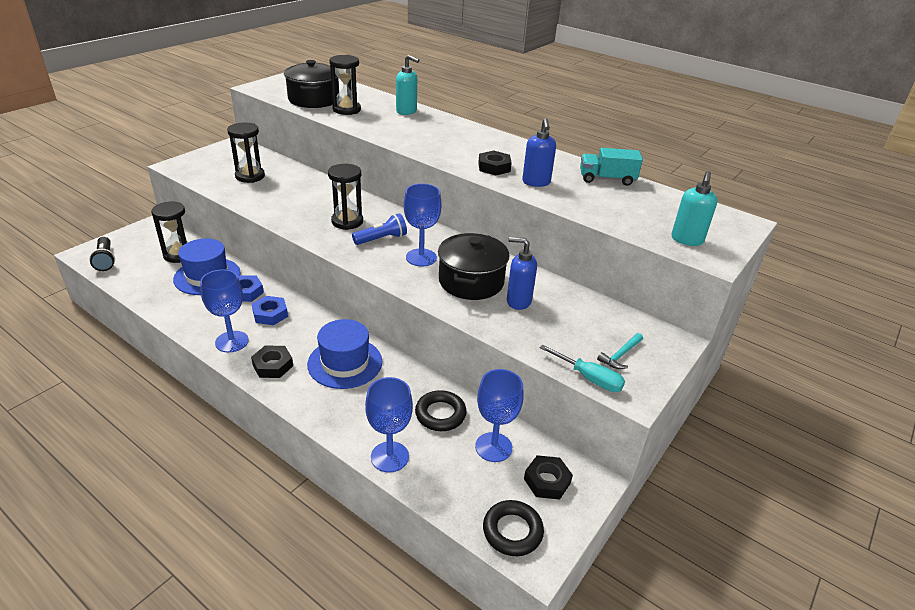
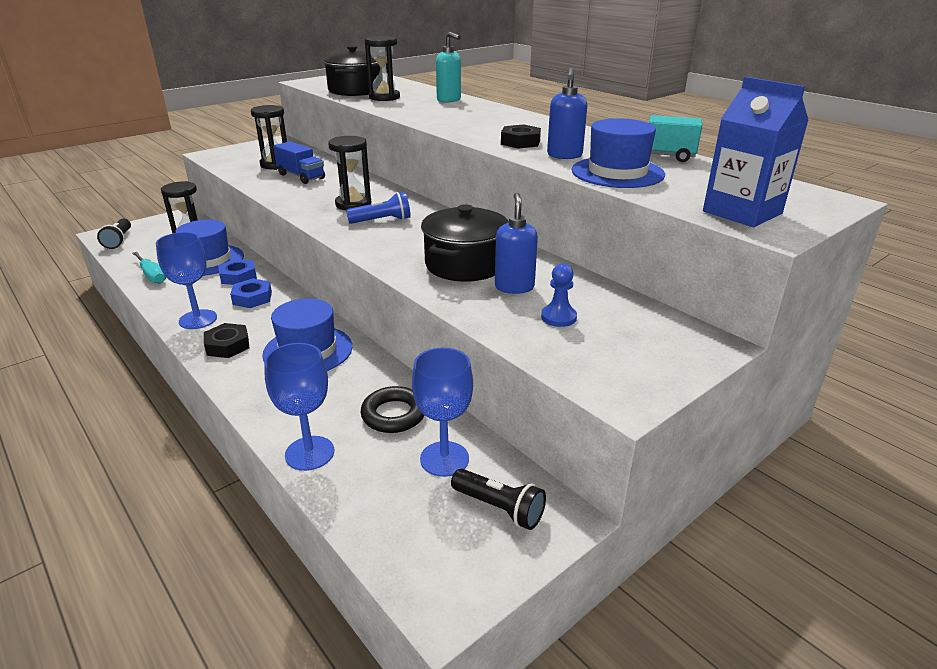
camera: 15 degrees right, 5 degrees down
blue goblet [404,183,441,267] -> none
black ring [483,500,544,556] -> none
blue soap dispenser [507,237,537,310] -> blue soap dispenser turned 60 degrees clockwise [495,193,538,294]
black nut [524,455,573,499] -> black flashlight [451,469,546,530]
turquoise screwdriver [539,344,625,392] -> turquoise screwdriver moved to [132,252,166,284]
turquoise hammer [597,333,643,369] -> none
turquoise soap dispenser [671,171,717,246] -> blue carton [703,77,809,227]
none -> blue truck [273,141,325,184]
none -> blue pawn [541,263,577,327]
none -> blue hat [572,118,665,188]

